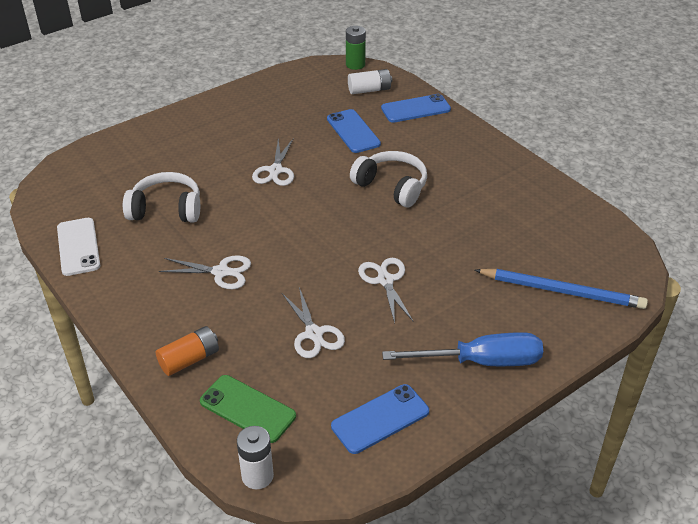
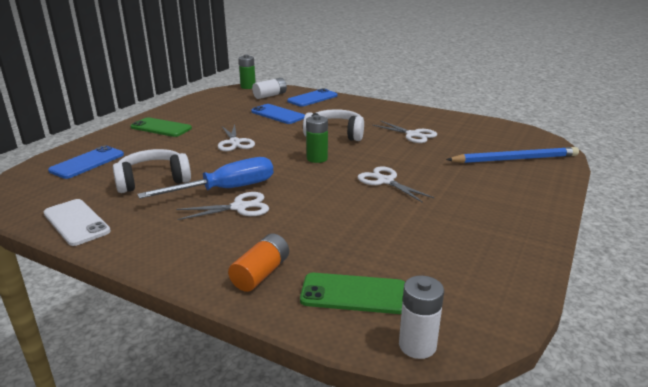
camera: 25 degrees left, 15 degrees down
white scissors [282,287,345,358] -> white scissors moved to [373,120,437,143]
blue phone [331,384,429,454] -> blue phone moved to [48,146,124,179]
blue screwdriver [382,332,543,366] -> blue screwdriver moved to [137,157,273,199]
none -> green phone [130,117,192,137]
none -> green battery [306,115,328,163]

